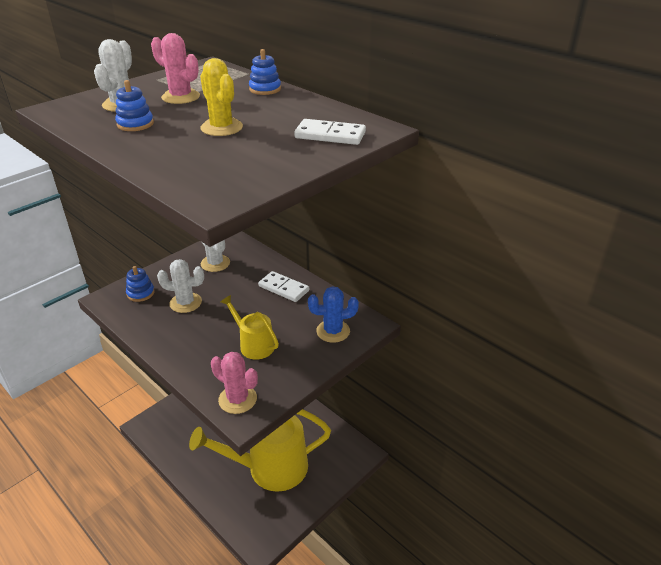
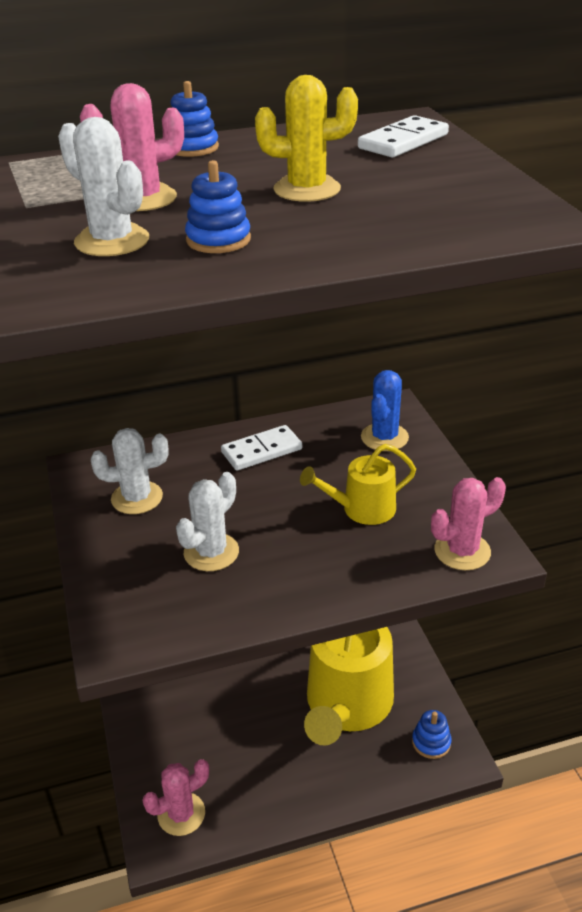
camera: 60 degrees left, 0 degrees up
blue stacking toy [126,266,155,302] -> blue stacking toy moved to [412,710,452,759]
none -> pink cactus [142,759,209,836]

